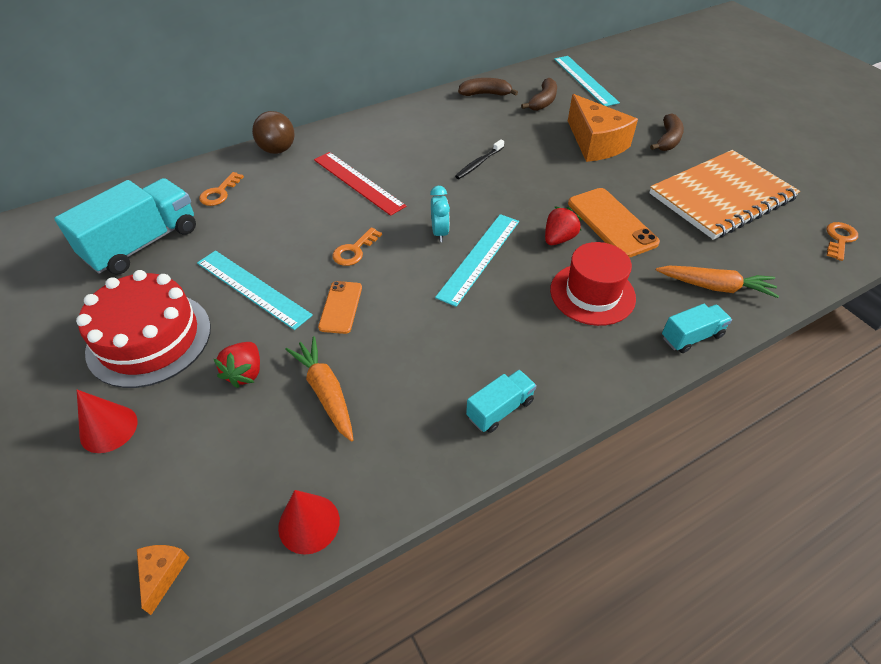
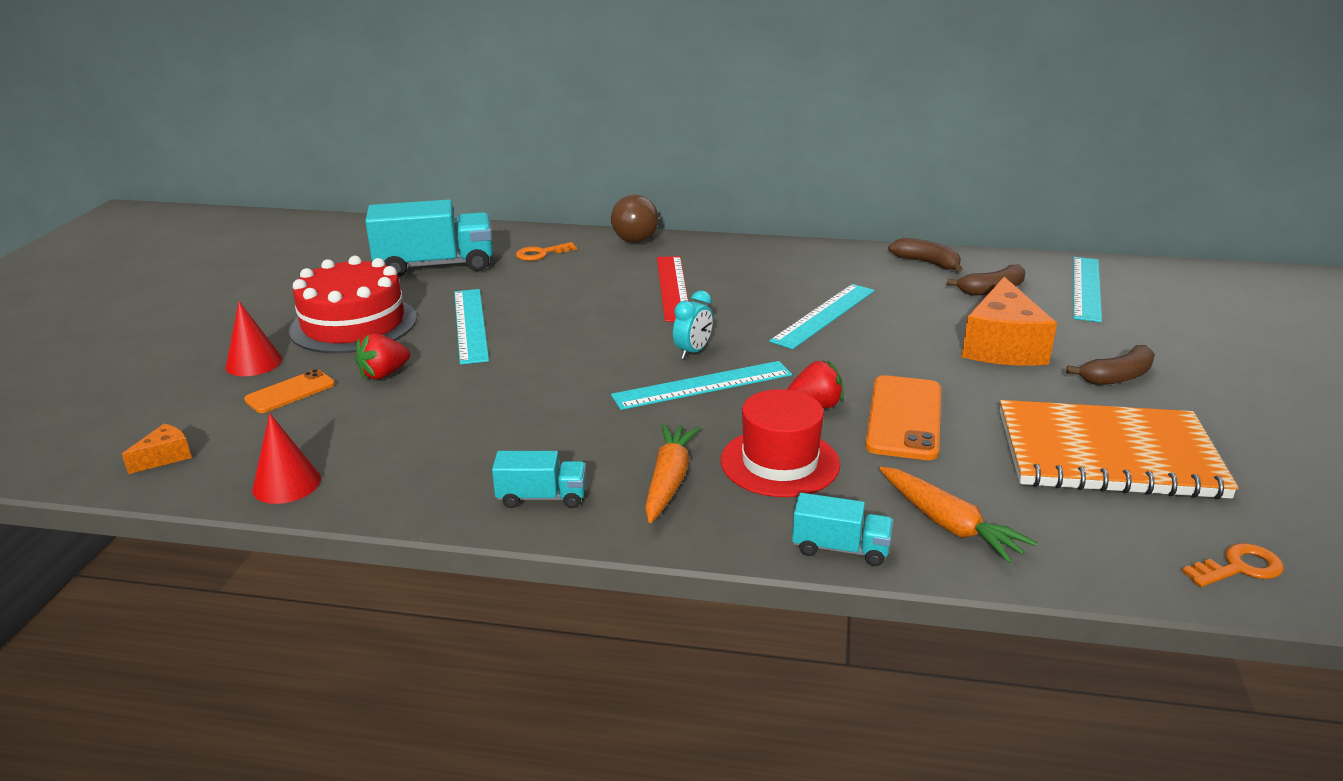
camera: 40 degrees right, 20 degrees down
orange carrot [285,336,354,442] -> orange carrot moved to [645,424,700,523]
orange phone [318,281,362,334] -> orange phone moved to [244,369,335,413]
orange key [332,227,382,266] -> none
black toothbrush [455,139,504,179] -> turquoise ruler [769,284,875,349]

